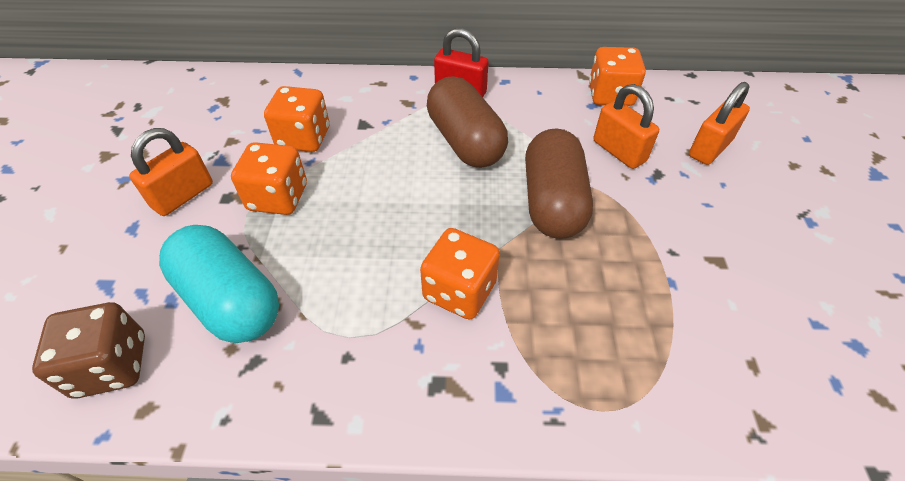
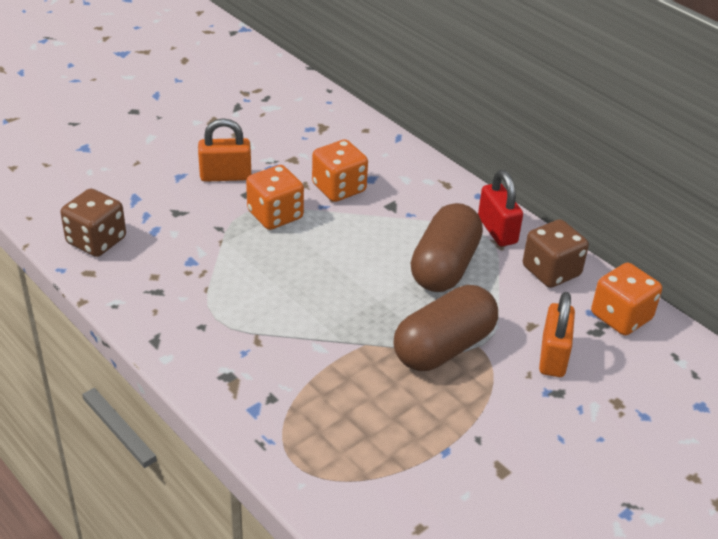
camera: 45 degrees right, 10 degrees down
turquoise capsule [159,225,279,343] -> none
orange dice [420,228,500,320] -> none
orange padlock [689,82,750,165] -> none
none -> brown dice [523,219,589,288]

